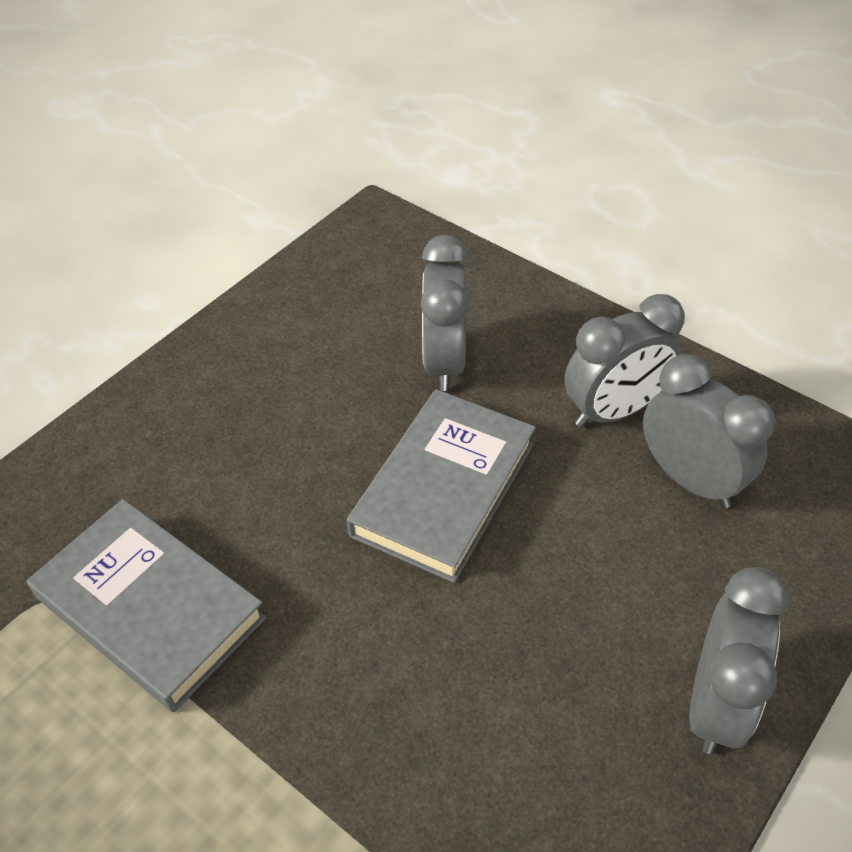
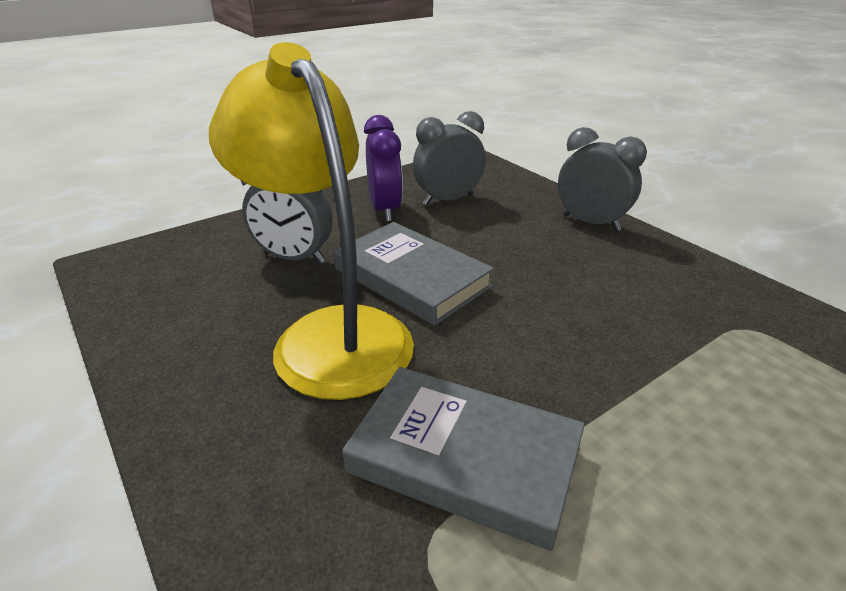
camera: 75 degrees left, 15 degrees down
grey book [27,499,266,712] -> grey book turned 60 degrees clockwise [342,367,585,551]
grey clock [564,294,685,427] -> purple clock [364,115,403,222]
none -> yellow lamp [209,42,414,400]

